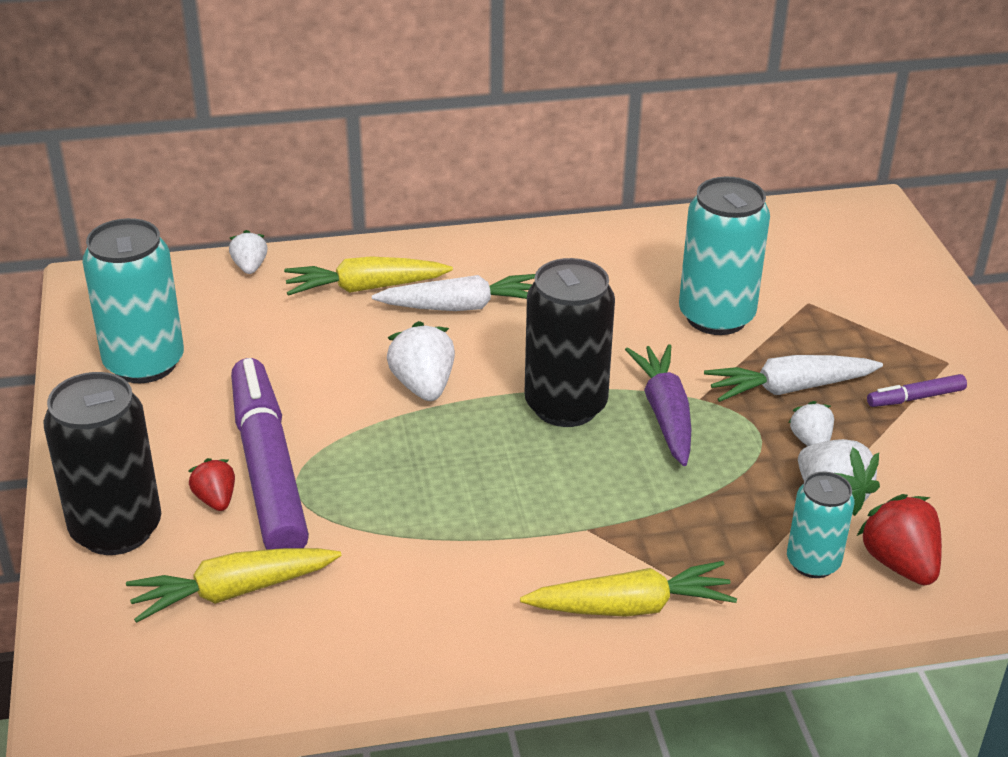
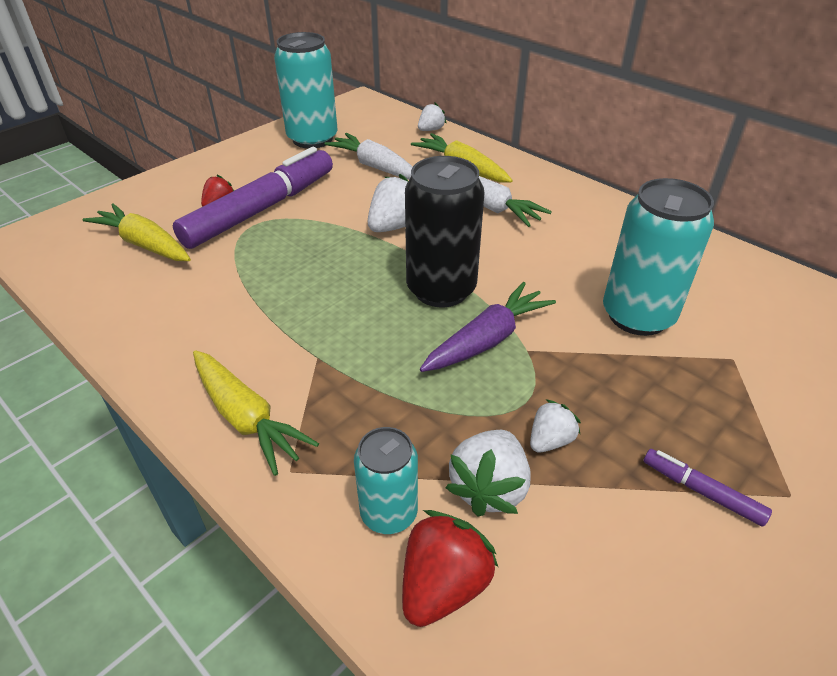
camera: 55 degrees right, 5 degrees up
black can [43,372,161,555] -> none
white carrot [704,355,883,402] -> white carrot moved to [324,133,413,180]

